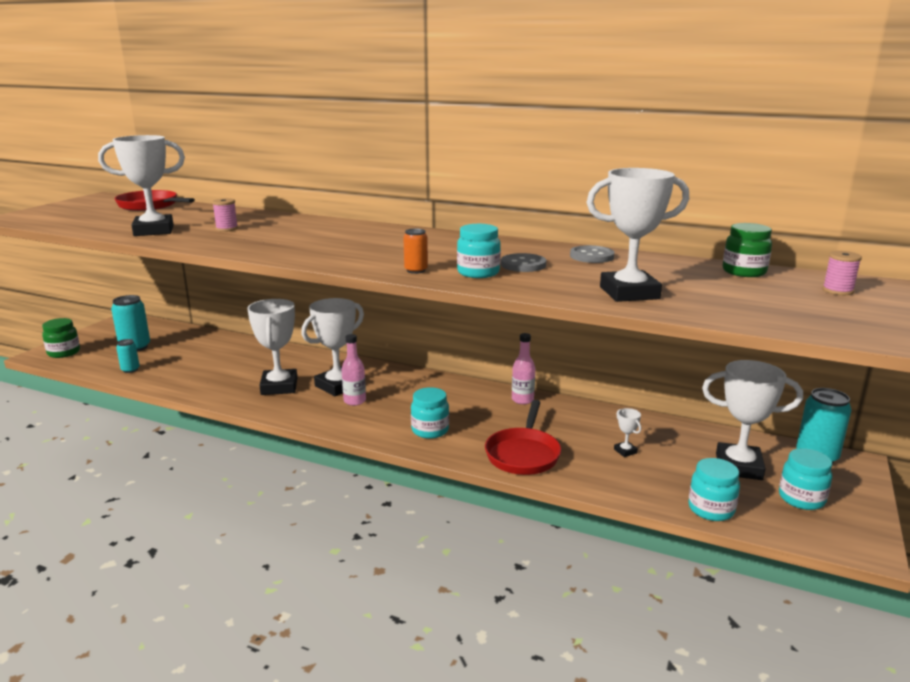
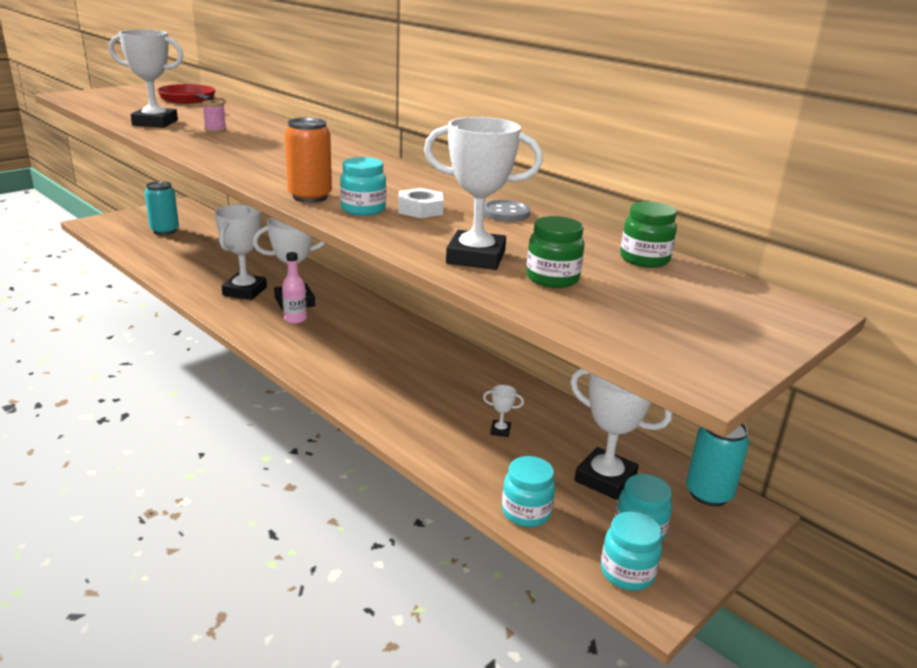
camera: 20 degrees right, 5 degrees up
green jar [42,318,80,358] -> green jar moved to [526,216,585,288]
turquoise can [116,339,140,373] -> none
orange can [403,229,428,274] -> orange can [285,118,332,203], size x1.79
turquoise jar [411,387,449,439] -> turquoise jar moved to [601,512,662,591]
red pan [485,400,561,475] -> none
grey button [501,253,546,272] -> white nut [398,188,443,218]
pink bottle [512,333,535,404] -> none
white trophy [614,408,641,457] -> white trophy turned 75 degrees counterclockwise [483,385,524,437]
pink spool [822,251,862,295] -> none

